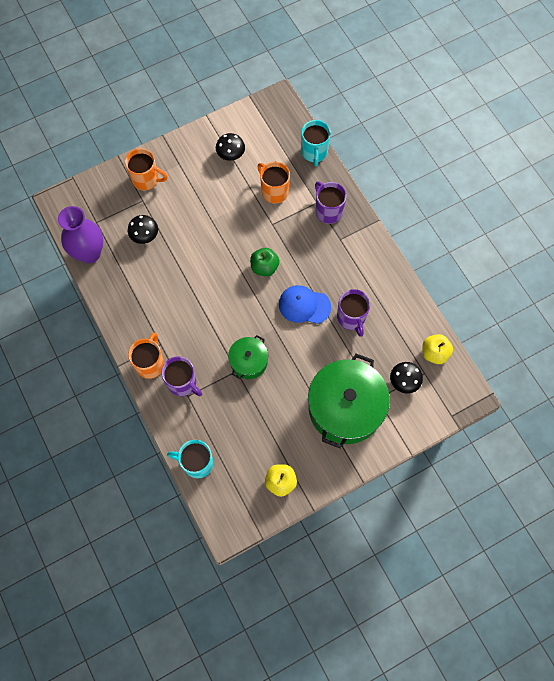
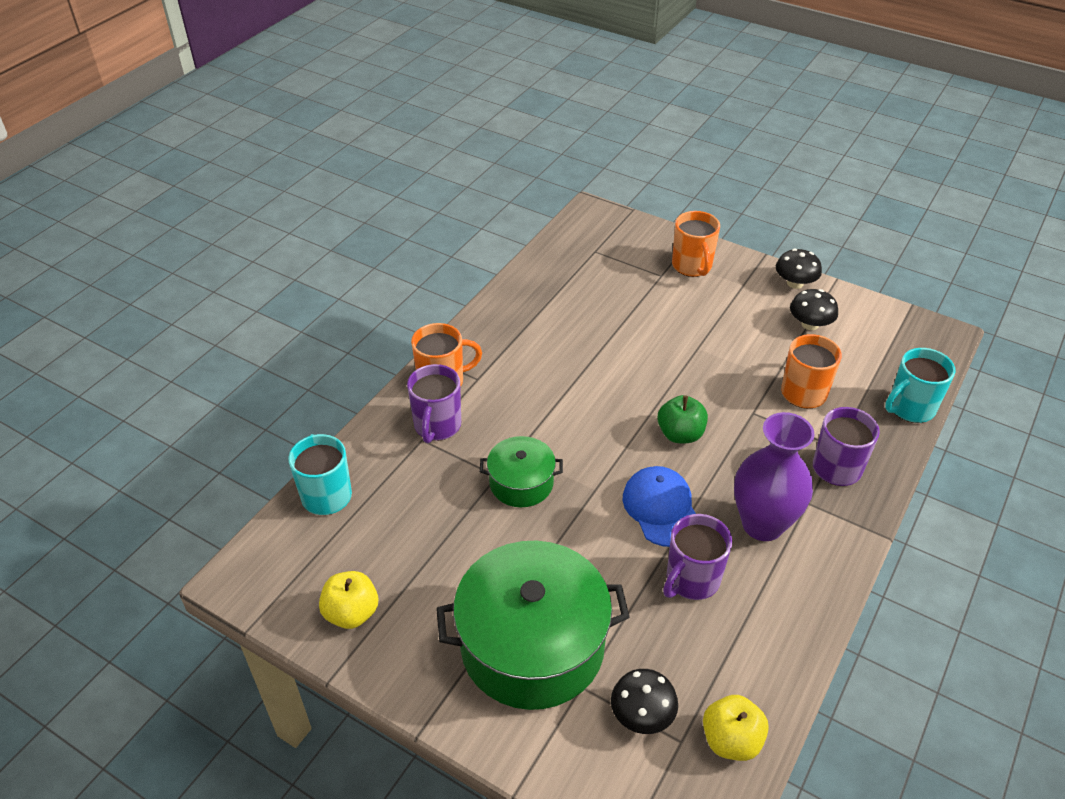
camera: 60 degrees right, 25 degrees down
purple vase [58,206,103,263] -> purple vase moved to [734,412,815,541]
black mushroom [128,215,158,244] -> black mushroom moved to [776,249,822,289]

